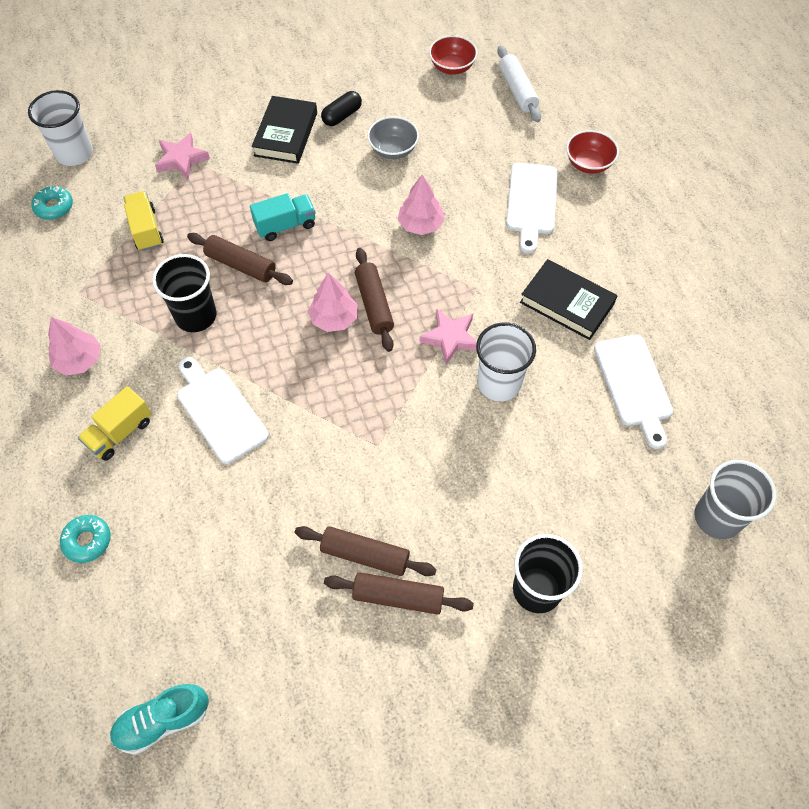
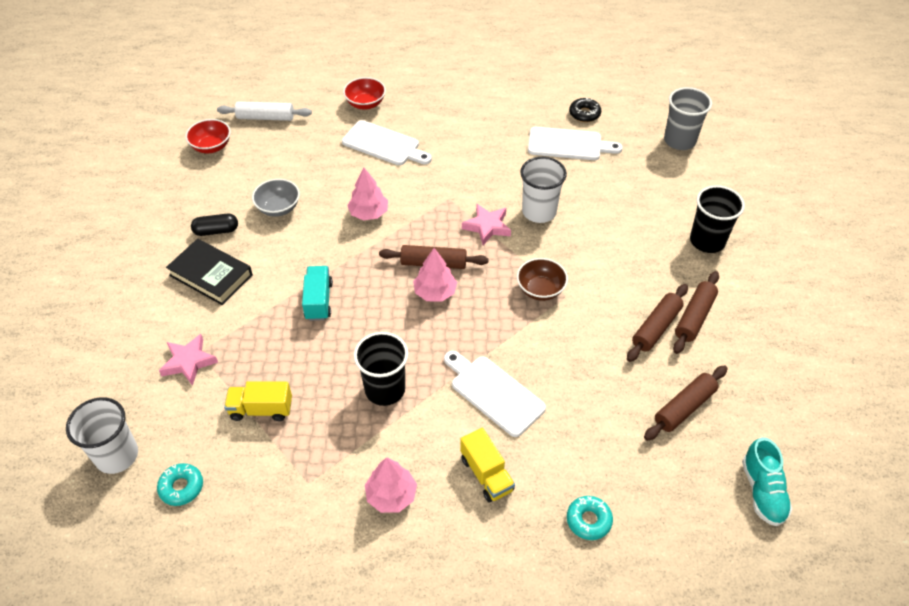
camera: 70 degrees left, 10 degrees down
white cutting board [177,357,269,464] -> white cutting board turned 60 degrees clockwise [444,351,546,437]
brown rolling pin [187,233,293,285] -> brown rolling pin moved to [644,365,728,441]
black capsule [321,91,362,126] -> black capsule turned 75 degrees counterclockwise [191,214,238,236]
black book [520,259,618,340] -> none
none -> brown bowl [517,258,568,301]
none -> black donut [569,97,601,122]

